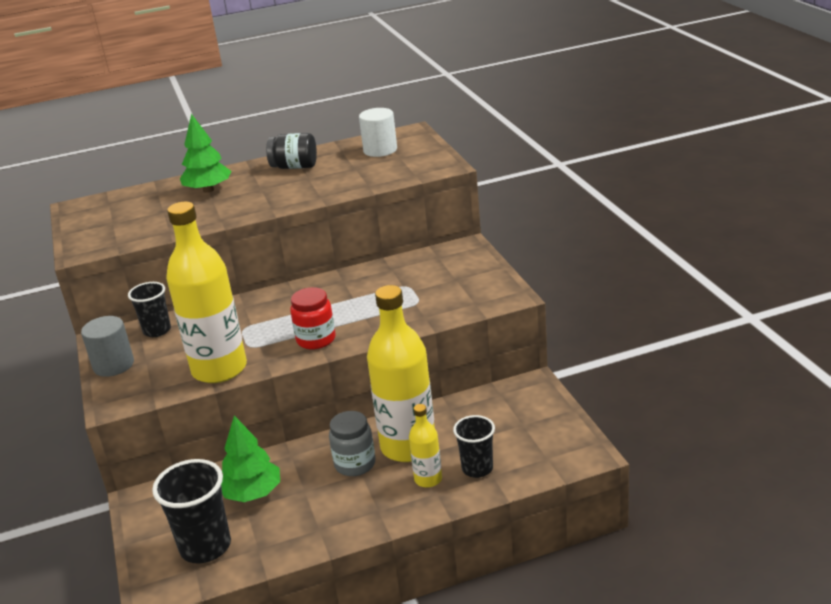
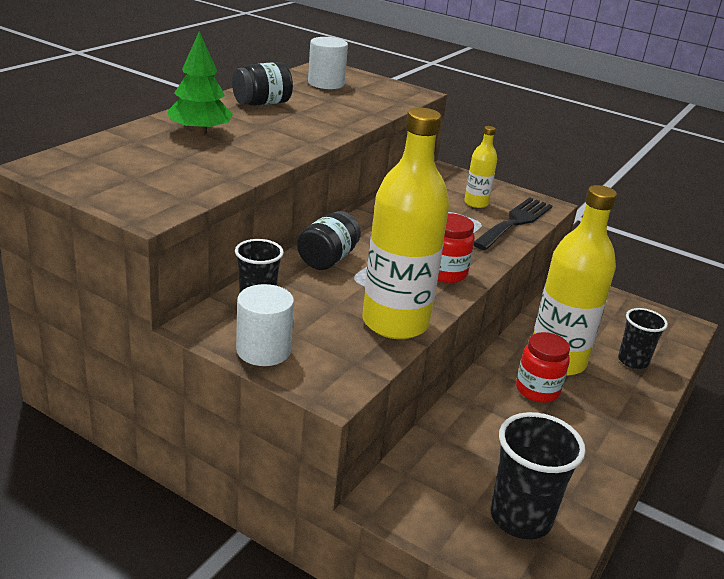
camera: 45 degrees left, 0 degrees up
grey cylinder [81,316,134,377] -> white cylinder [236,284,294,366]
green tree [221,416,280,502] -> none
grey jar [329,411,375,476] -> red jar [516,332,570,403]
yellow bottle [409,404,442,488] -> yellow bottle moved to [464,126,497,208]
none -> black jar [297,211,361,270]
none -> black fork [474,197,553,250]

